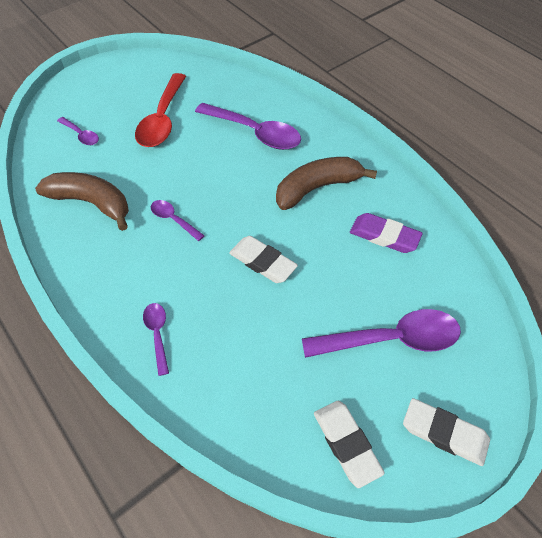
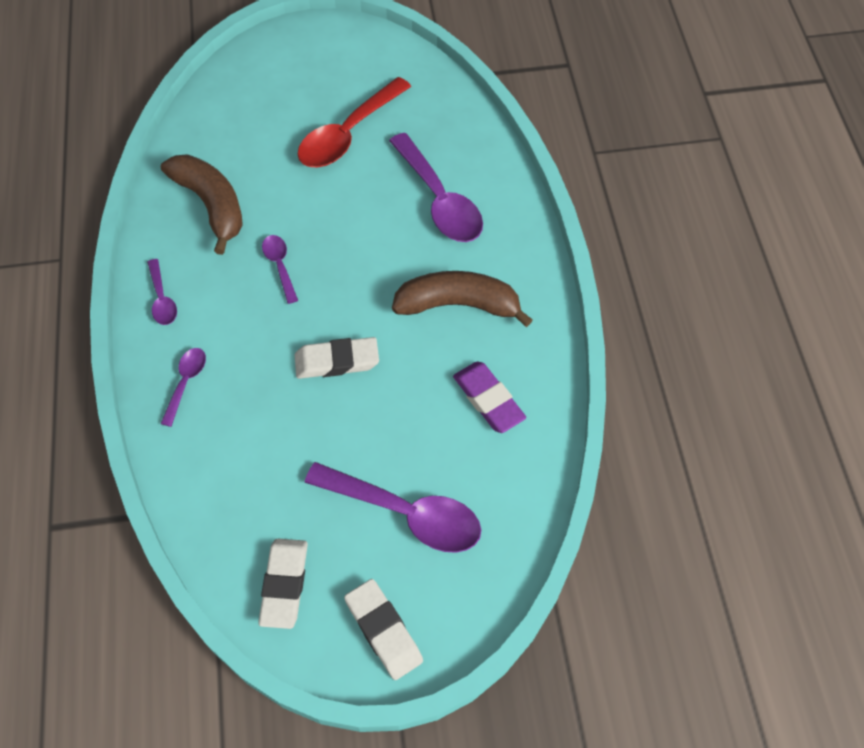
camera: 30 degrees right, 5 degrees up
purple spoon [57,117,99,145] -> purple spoon moved to [147,259,177,325]
white eraser [229,236,298,283] -> white eraser turned 75 degrees counterclockwise [295,337,379,379]

